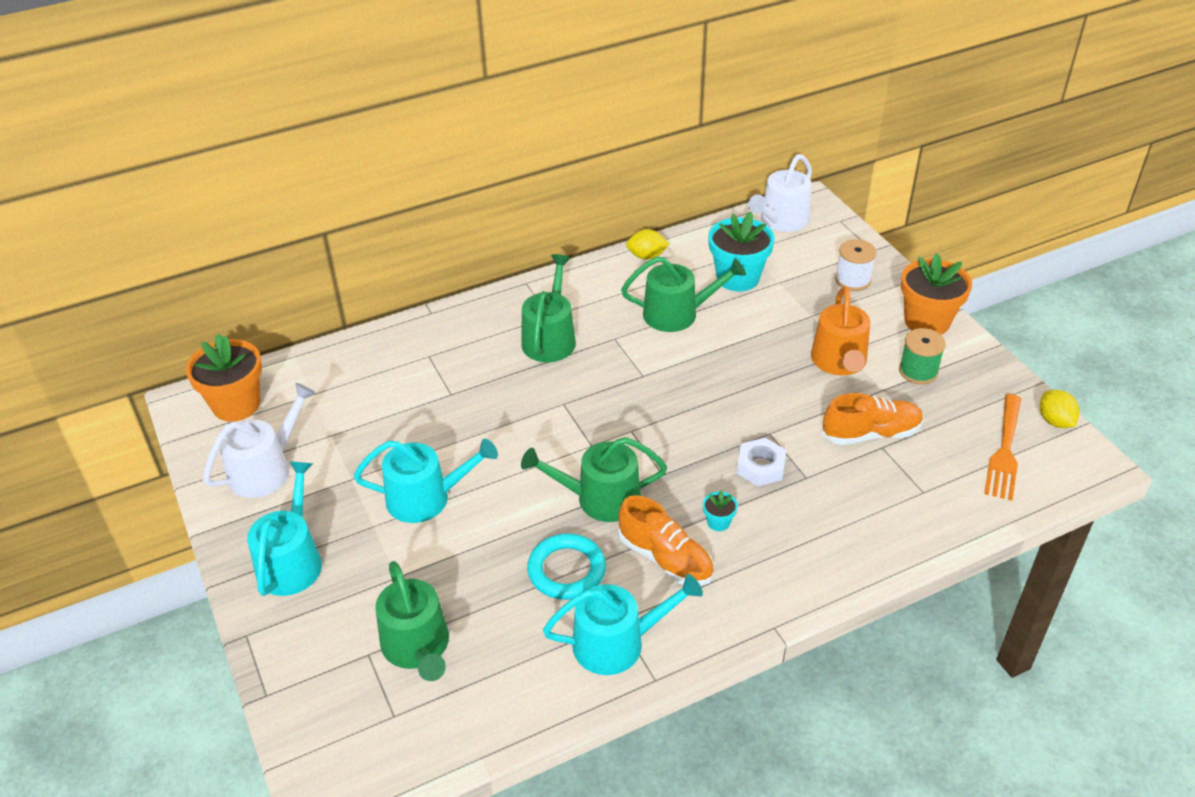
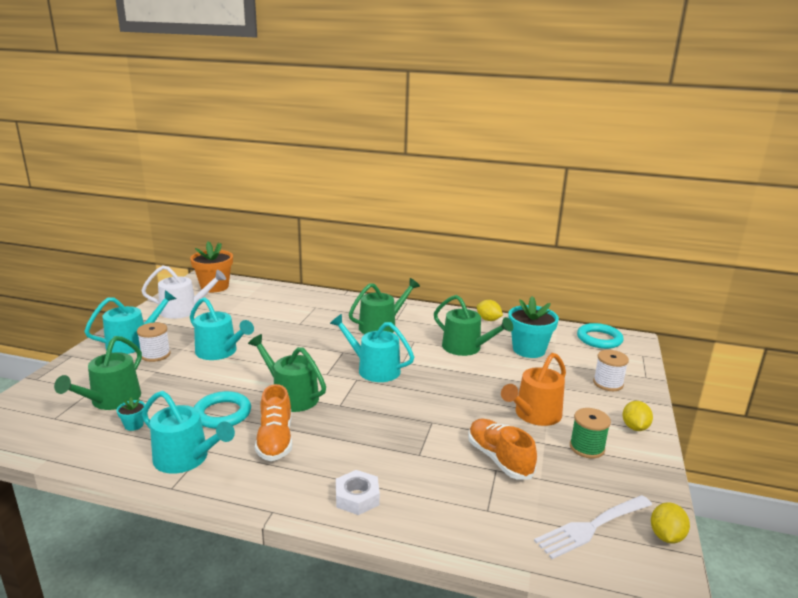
camera: 40 degrees right, 20 degrees down
turquoise flower pot [703,490,738,531] -> turquoise flower pot moved to [117,398,145,431]
white nut [737,438,786,486] -> white nut moved to [336,470,380,515]
white watering can [748,154,812,232] -> turquoise ring [577,323,624,349]
orange shoe [822,393,923,445] -> orange shoe turned 150 degrees counterclockwise [468,418,537,480]
orange flower pot [901,253,972,335] -> yellow lemon [623,401,653,431]
orange fork [984,394,1021,501] -> white fork [534,495,652,559]
none -> white spool [137,322,171,362]
none -> turquoise watering can [330,314,414,382]

